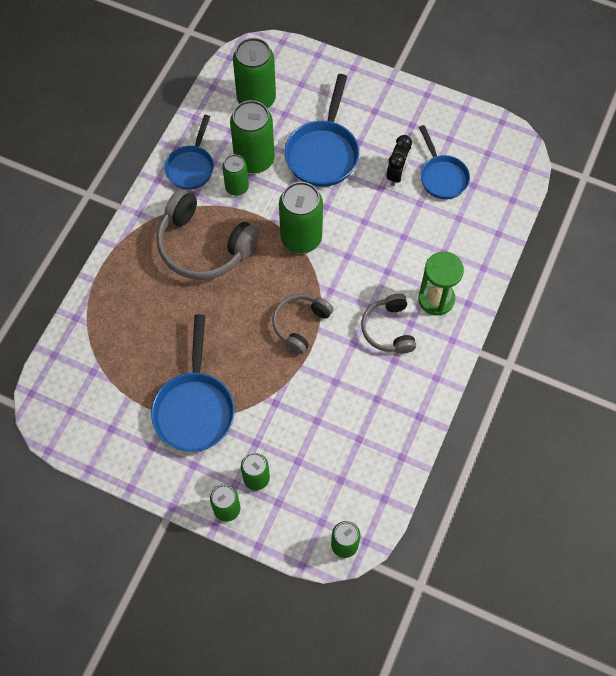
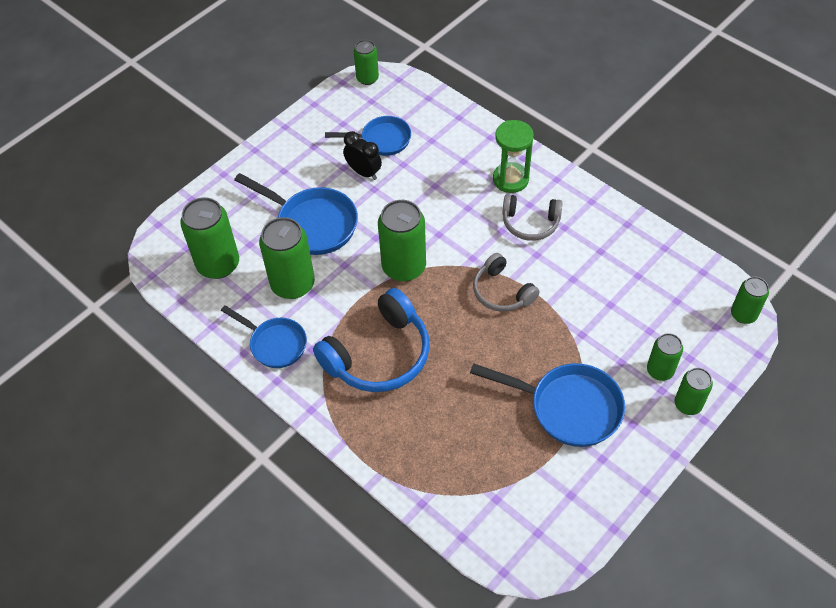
camera: 70 degrees left, 10 degrees down
grey headphones [157,189,260,280] -> blue headphones [313,288,430,392]
green can [222,155,249,196] -> green can moved to [354,40,379,85]

